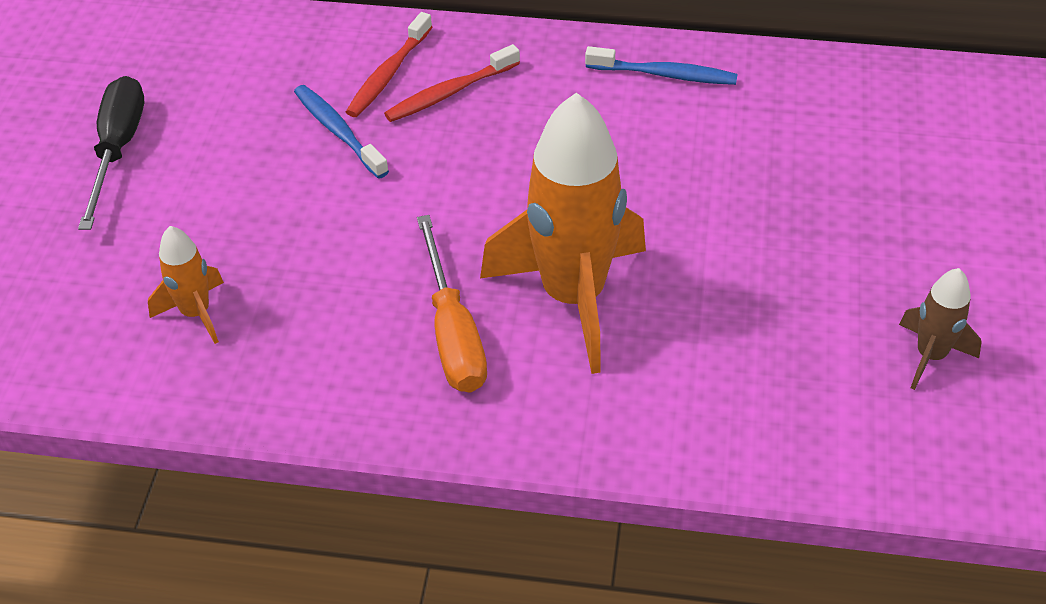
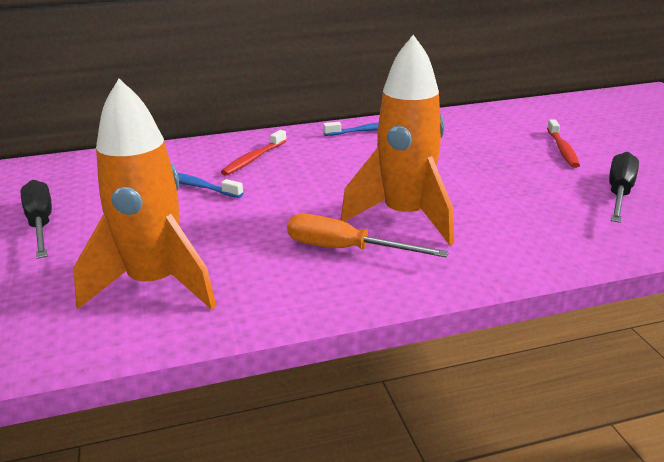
camera: 25 degrees left, 20 degrees down
orange rocket [148,226,224,344] -> orange rocket [73,79,216,310], size x2.12
red toothbrush [346,12,432,117] -> red toothbrush moved to [547,119,580,168]
orange screwdriver [417,215,487,392] -> orange screwdriver turned 150 degrees clockwise [287,214,449,257]
brown rocket [899,268,982,390] -> black screwdriver [609,152,639,223]

